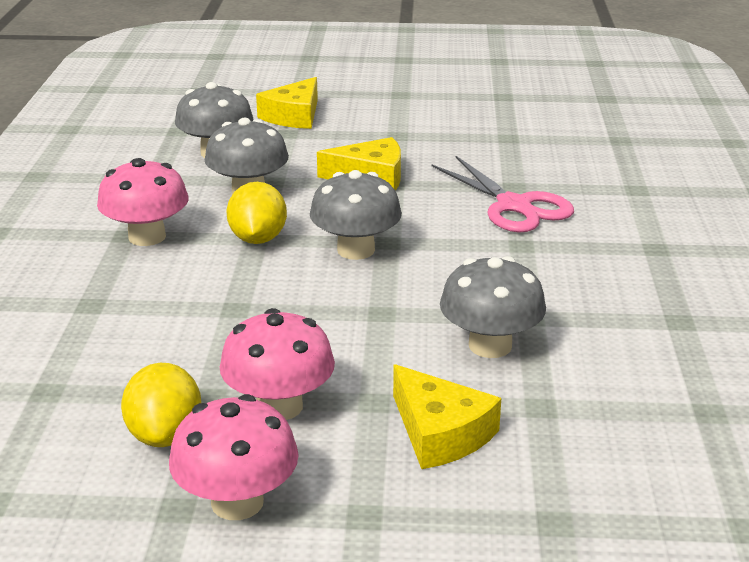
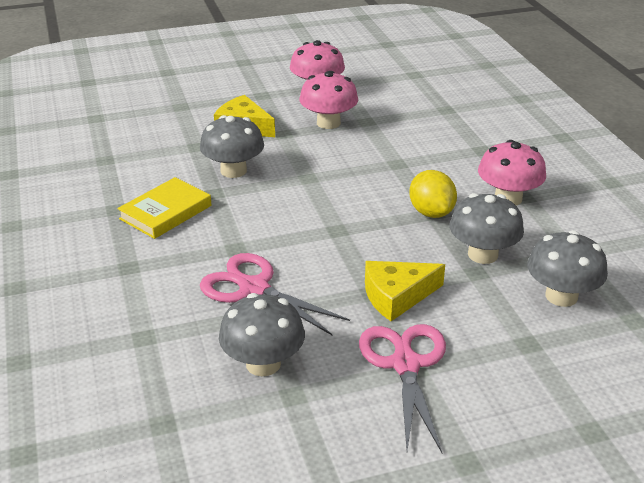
camera: 160 degrees right, 5 degrees up
yellow lemon [121,363,201,447] -> none
yellow cheese [256,77,318,129] -> none
grey mushroom [310,170,402,260] -> grey mushroom moved to [219,293,305,376]
none -> yellow book [117,177,211,239]
none -> pink scissors [359,324,446,453]

